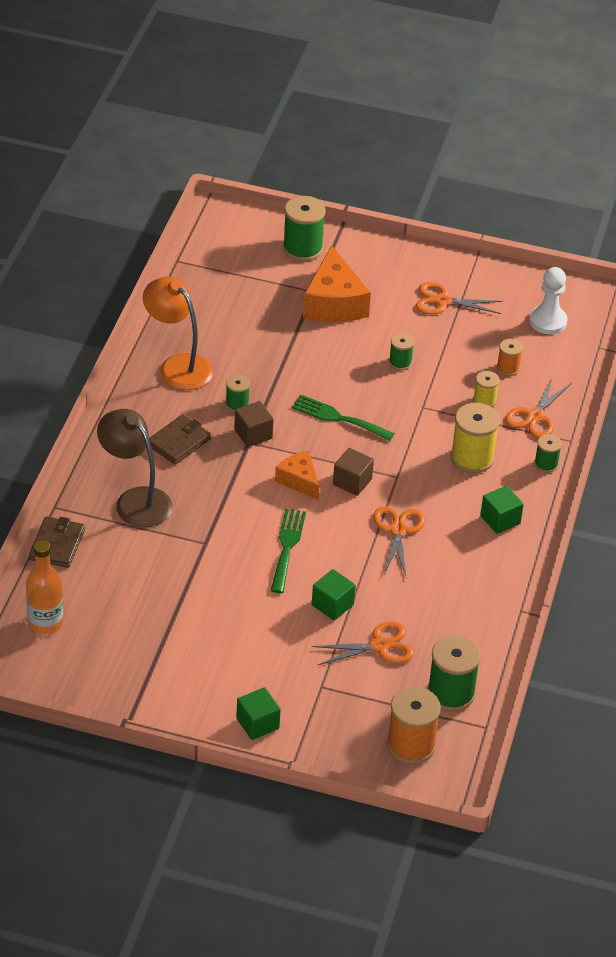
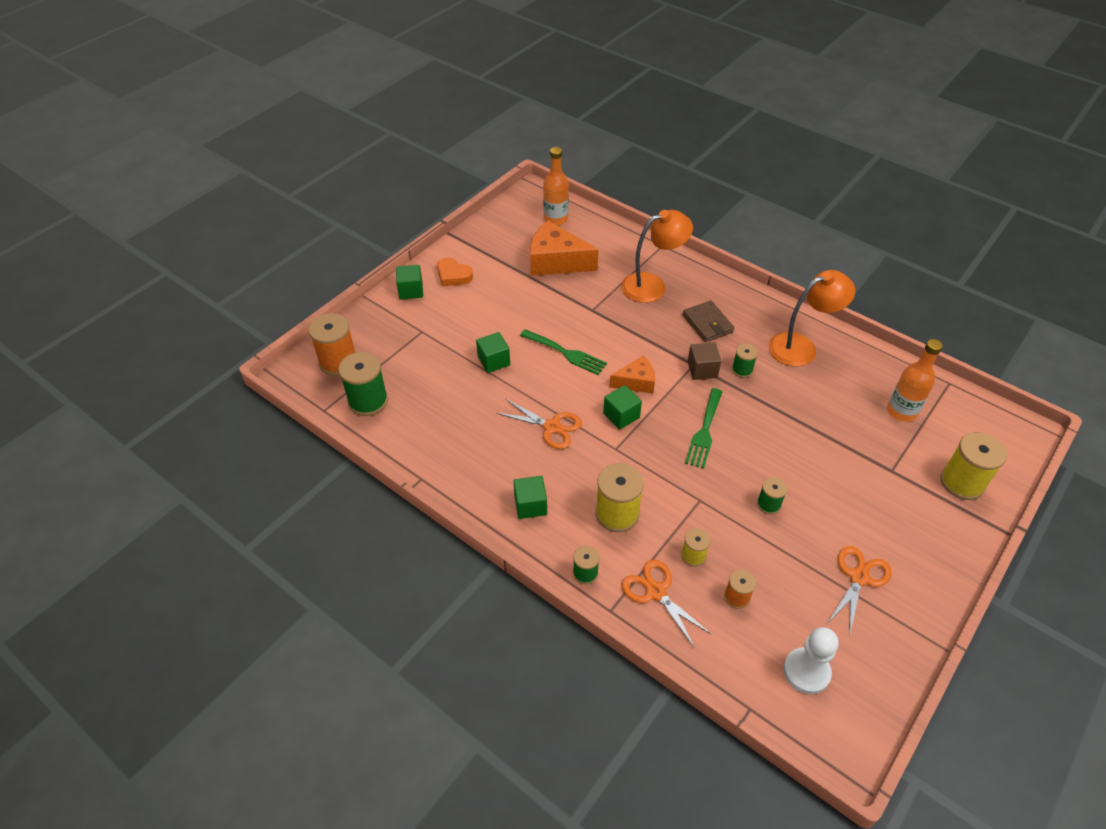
camera: 115 degrees right, 5 degrees up
brown wallet [29,516,85,568] -> none
brown lamp [97,409,173,527] -> orange lamp [621,210,693,303]
green spool [283,196,326,261] -> yellow spool [941,432,1007,500]
green fork [291,395,395,441] -> green fork turned 150 degrees clockwise [685,388,723,469]
orange cheese [303,245,371,322] -> orange cheese moved to [530,221,599,276]
orange scissors [312,621,414,665] -> none
brown cube [333,448,374,496] -> green cube [603,385,642,430]
none -> orange heart [437,258,473,286]
none -> orange bottle [887,339,943,422]

